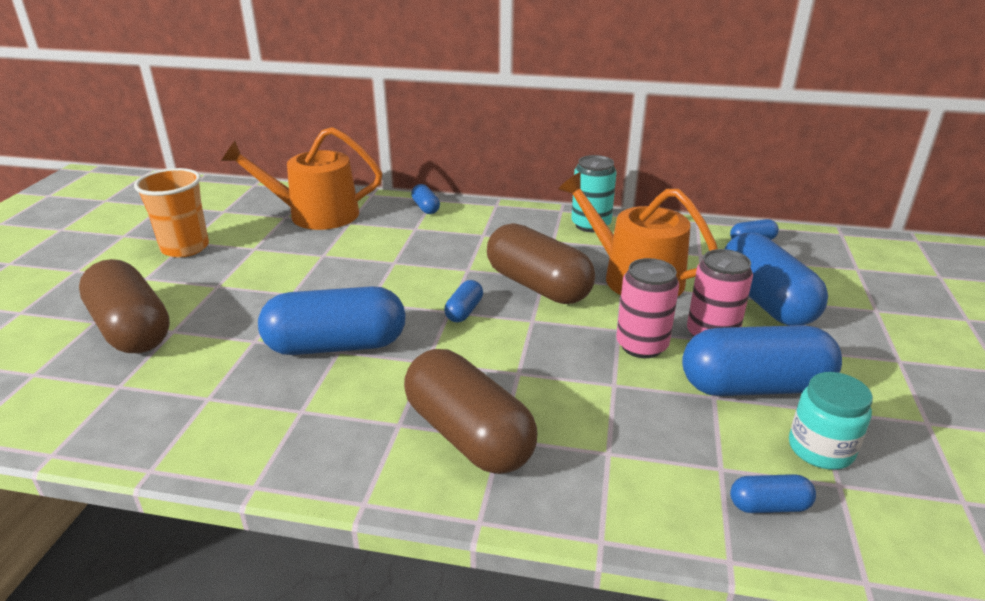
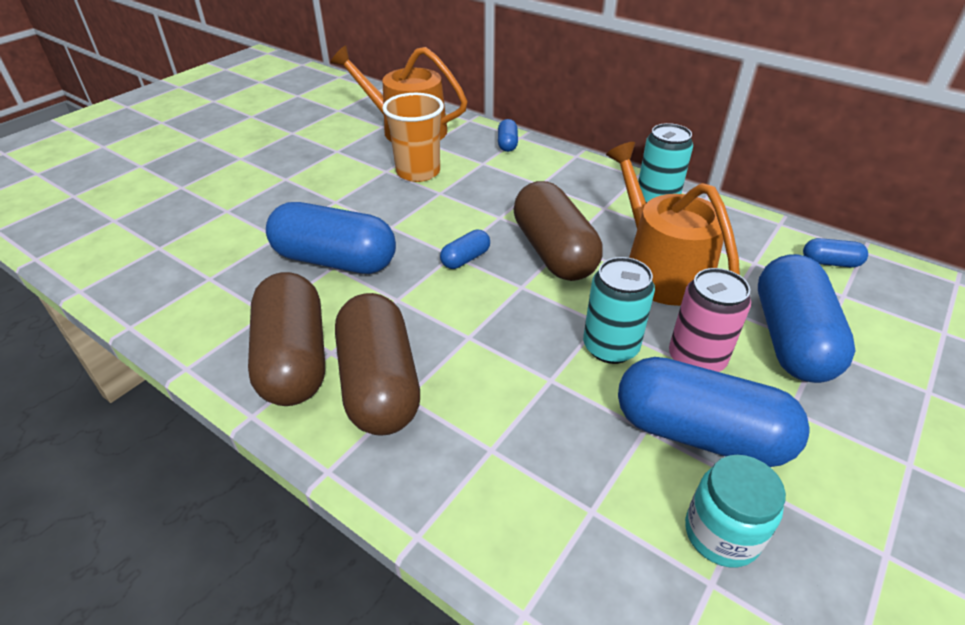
camera: 25 degrees right, 10 degrees up
brown capsule [79,259,170,353] -> brown capsule moved to [248,272,325,406]
orange cup [134,168,209,257] -> orange cup moved to [382,93,444,182]
pink can [616,258,679,358] -> turquoise can [583,257,655,364]
blue capsule [730,474,816,513] -> none

